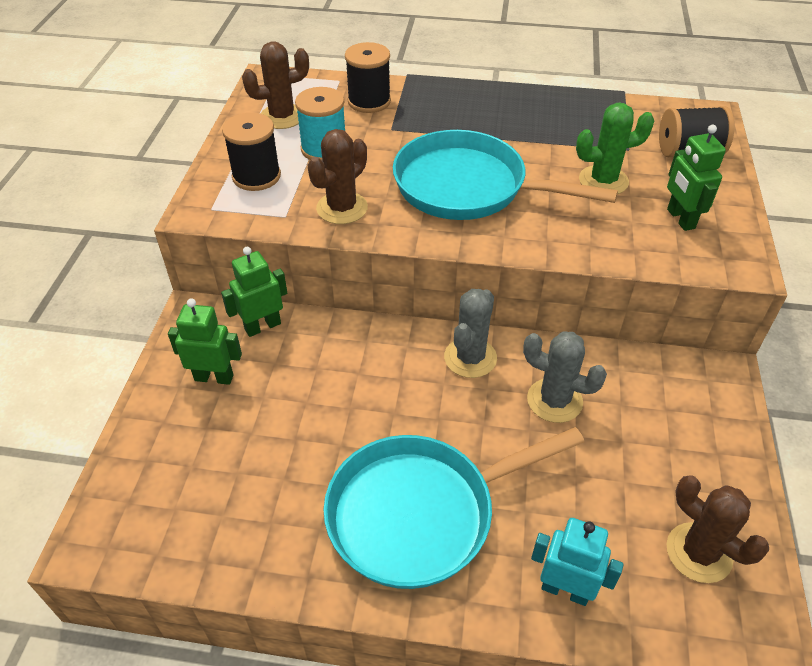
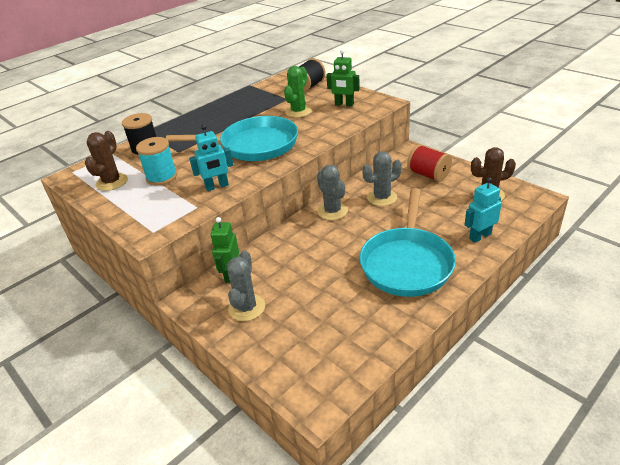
camera: 50 degrees left, 10 degrees down
green robot [168,298,242,385] -> grey cactus [227,250,265,321]
black spool [222,113,281,191] -> none
brown cactus [307,129,368,224] -> turquoise robot [189,125,234,191]
turquoise pan [393,130,618,220] -> turquoise pan turned 150 degrees counterclockwise [166,116,298,161]
none -> red spool [407,144,452,182]

